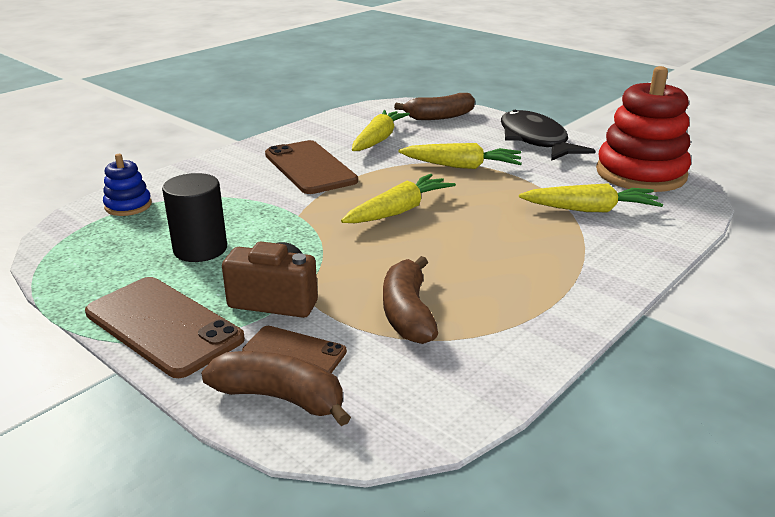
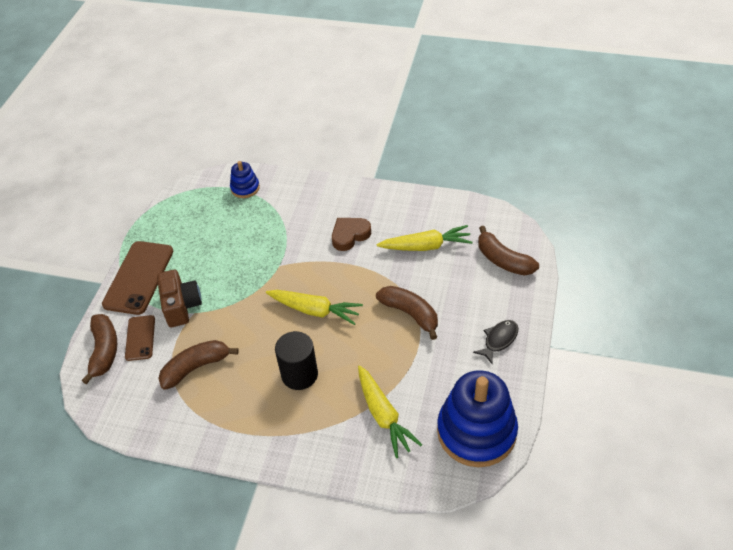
camera: 65 degrees right, 20 degrees up
black cylinder [162,173,227,262] -> black cylinder moved to [275,331,318,390]
brown phone [265,140,358,194] -> brown heart [332,218,371,251]
yellow carrot [399,143,522,169] -> brown banana [376,286,438,340]
black fish [501,110,595,161] -> black fish [473,320,518,364], size x0.52
red stacking toy [596,66,691,192] -> blue stacking toy [437,370,518,467]

